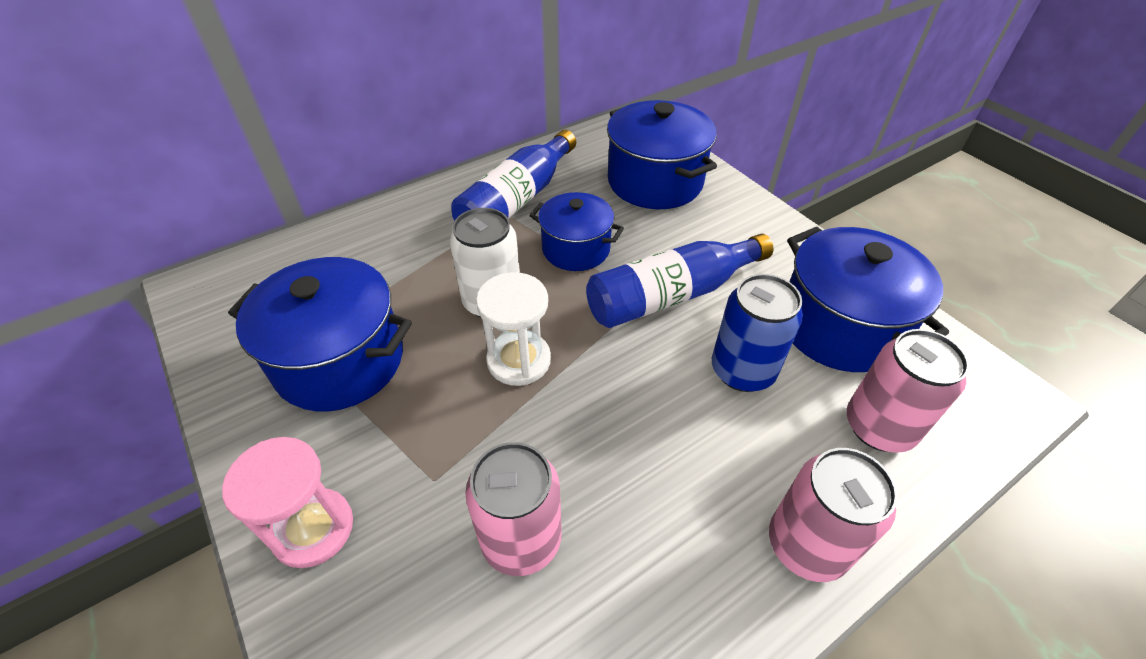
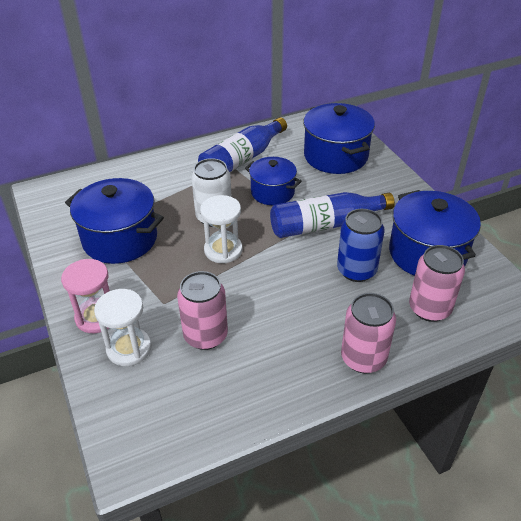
camera: 10 degrees right, 5 degrees down
none -> white hourglass [94,289,151,366]

